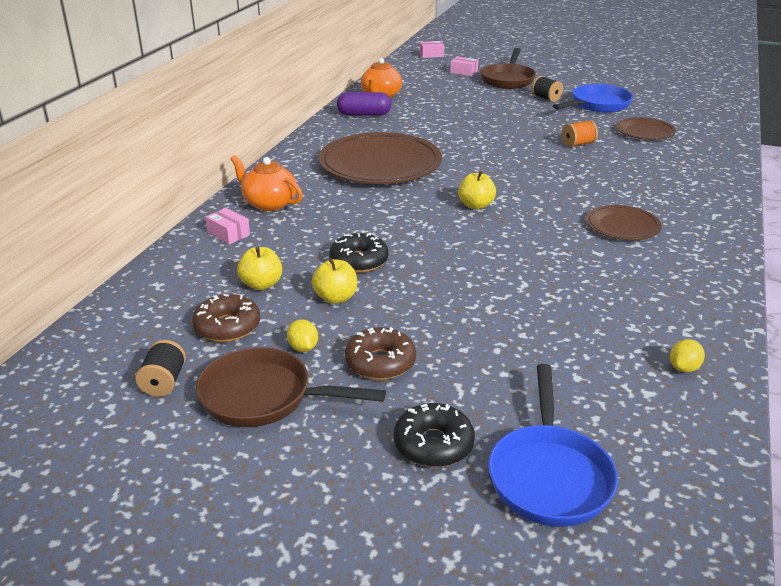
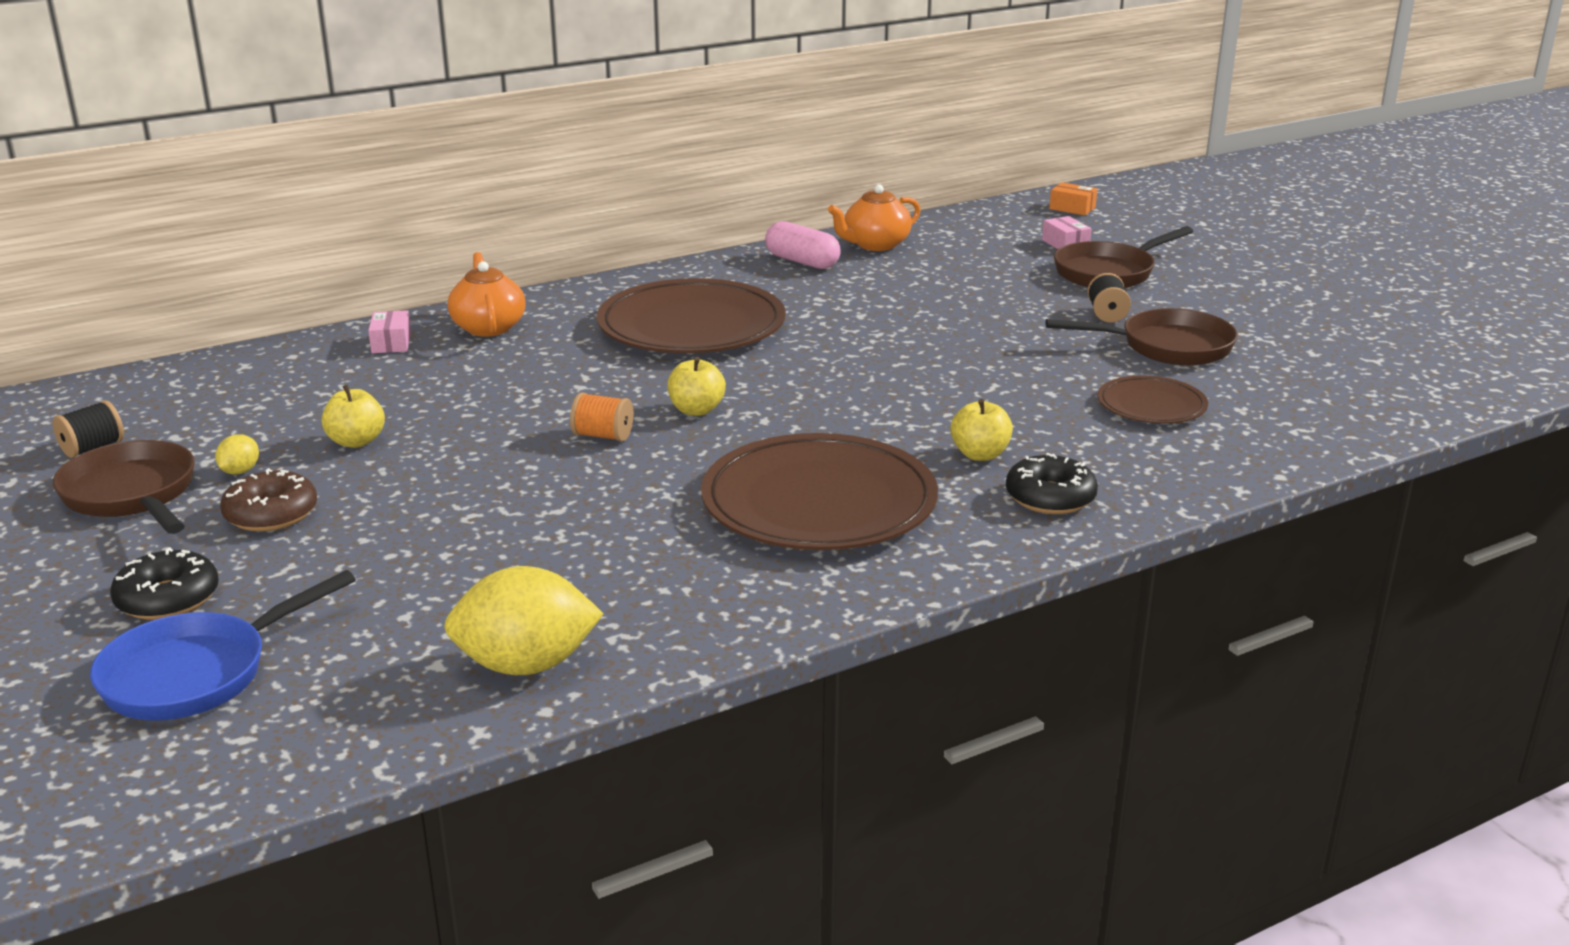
camera: 40 degrees right, 5 degrees down
brown donut [192,294,260,342] -> none
yellow apple [237,246,282,290] -> yellow apple moved to [950,399,1013,461]
black donut [330,233,389,273] -> black donut moved to [1006,453,1098,514]
purple capsule [337,92,391,116] -> pink capsule [765,221,841,269]
pink box [420,41,444,58] -> orange box [1049,182,1097,215]
blue pan [553,84,633,113] -> brown pan [1046,308,1238,365]
orange spool [562,120,598,147] -> orange spool moved to [570,392,634,442]
brown plate [586,205,662,240] -> brown plate [701,433,938,550], size x1.94
yellow lemon [670,339,705,372] -> yellow lemon [444,566,604,675], size x2.24

